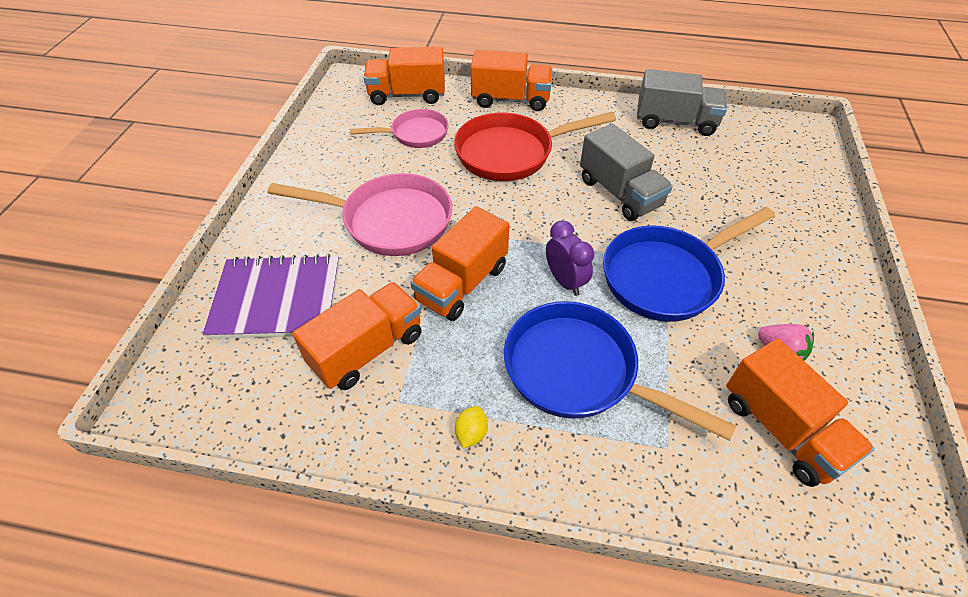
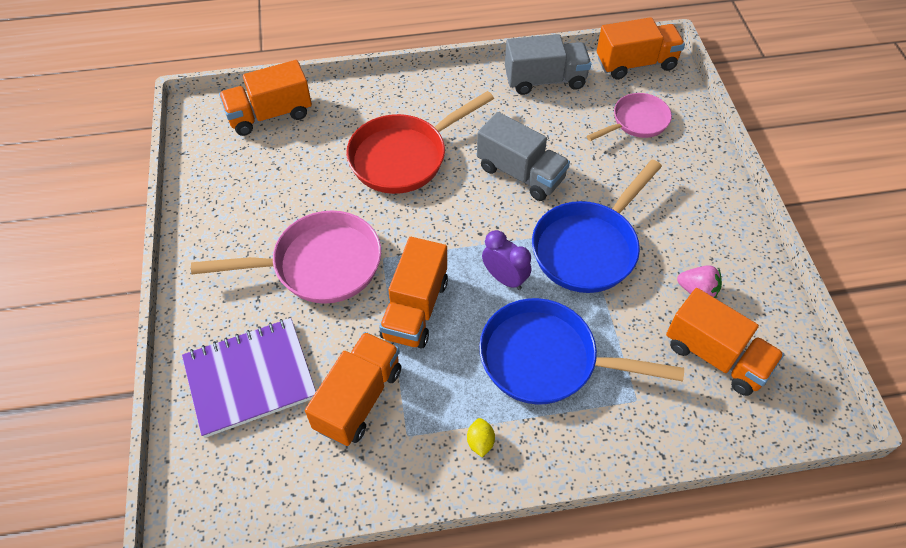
camera: 20 degrees left, 5 degrees up
pink pan [350,109,449,148] -> pink pan moved to [586,93,672,141]
orange truck [471,50,553,111] -> orange truck moved to [597,17,685,79]

